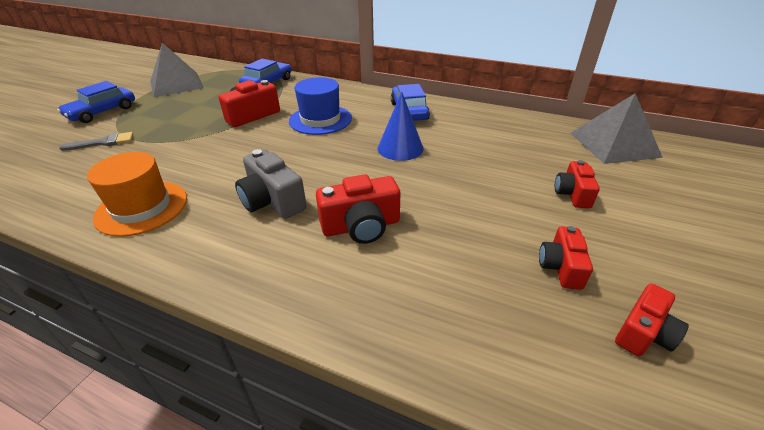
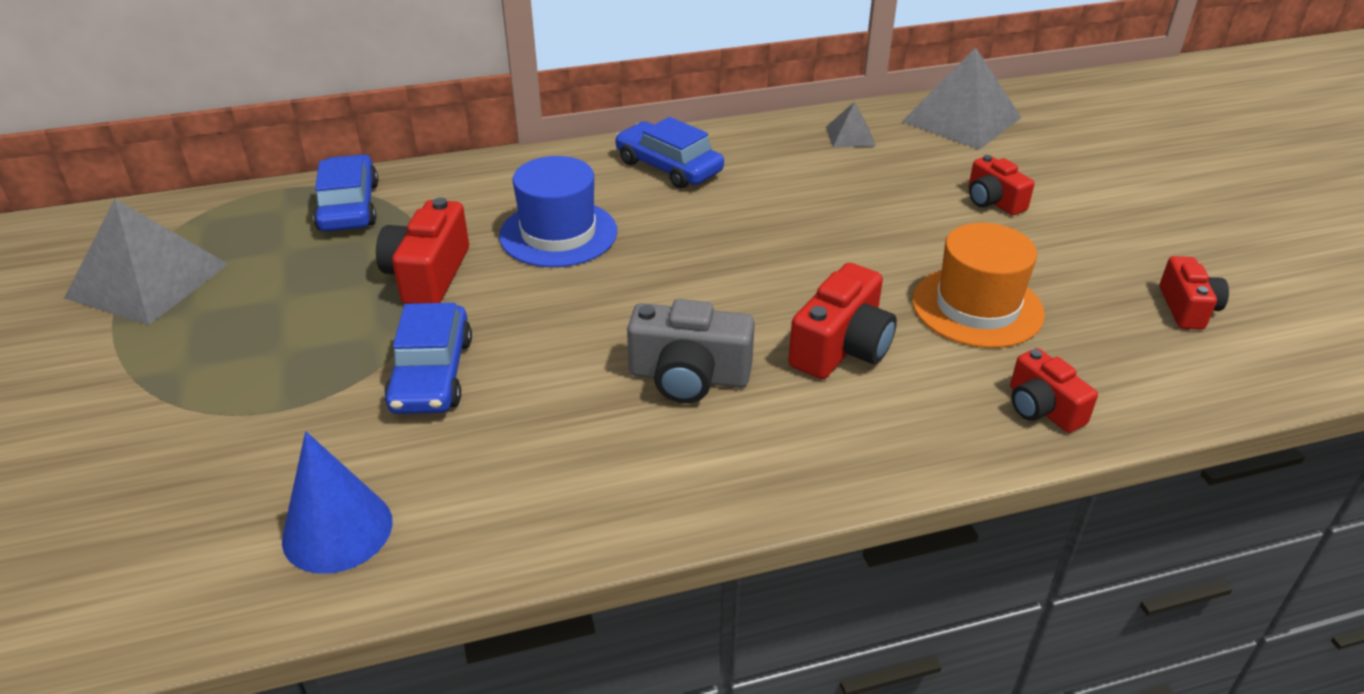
camera: 40 degrees left, 0 degrees up
blue car [57,81,135,123] -> blue car moved to [384,303,472,414]
grey brush [59,132,133,151] -> none
orange hat [87,152,187,237] -> orange hat moved to [912,223,1045,348]
blue cone [378,92,424,161] -> blue cone moved to [282,431,393,574]
red camera [539,226,593,290] -> red camera moved to [1010,348,1098,433]
none -> grey pyramid [826,102,876,148]

